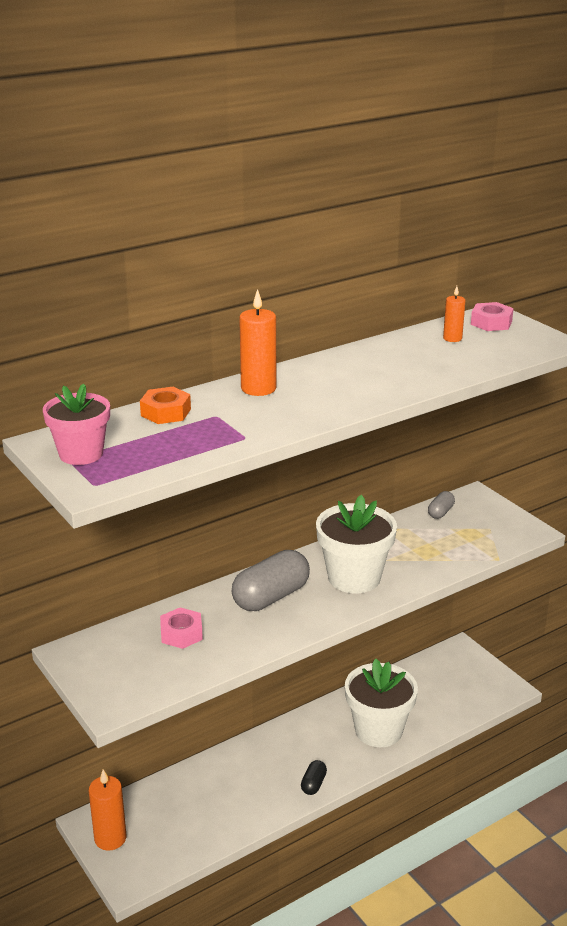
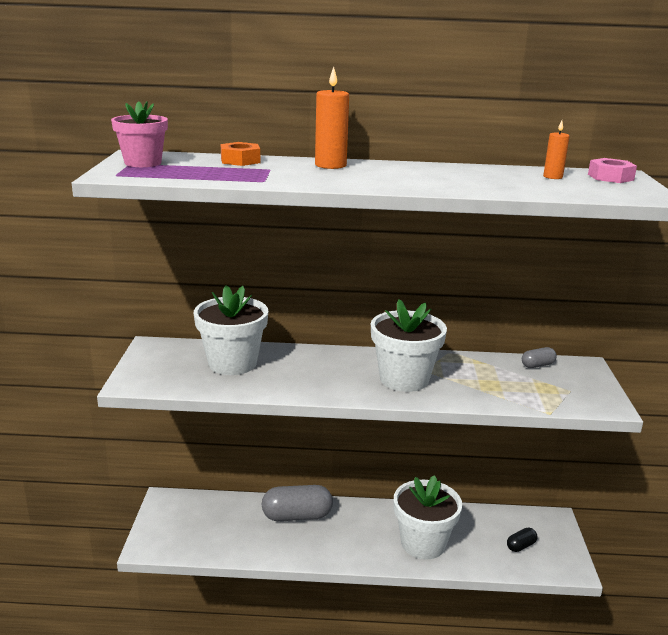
camera: 35 degrees right, 5 degrees down
orange candle [89,769,126,851] -> none
pink nut [160,607,203,649] -> white flower pot [194,285,268,375]
grey capsule [232,550,310,611] -> grey capsule moved to [261,485,333,521]
black capsule [301,760,327,795] -> black capsule moved to [507,528,537,552]

